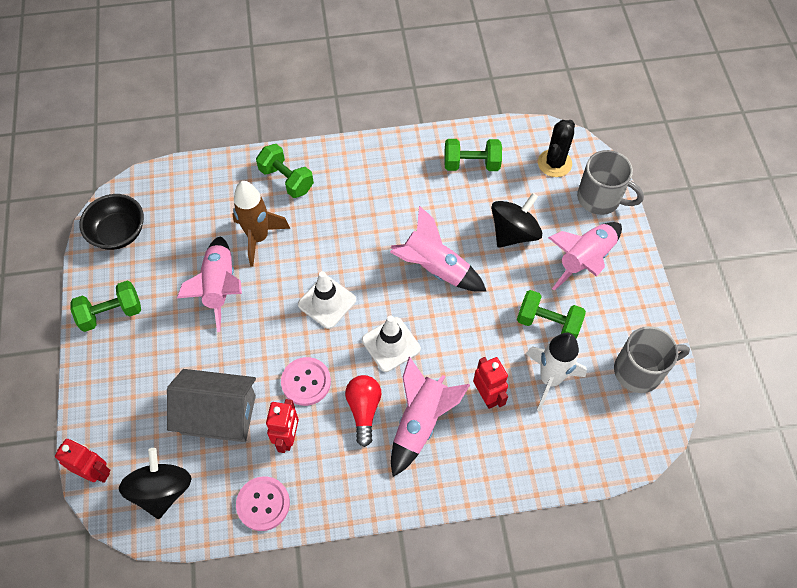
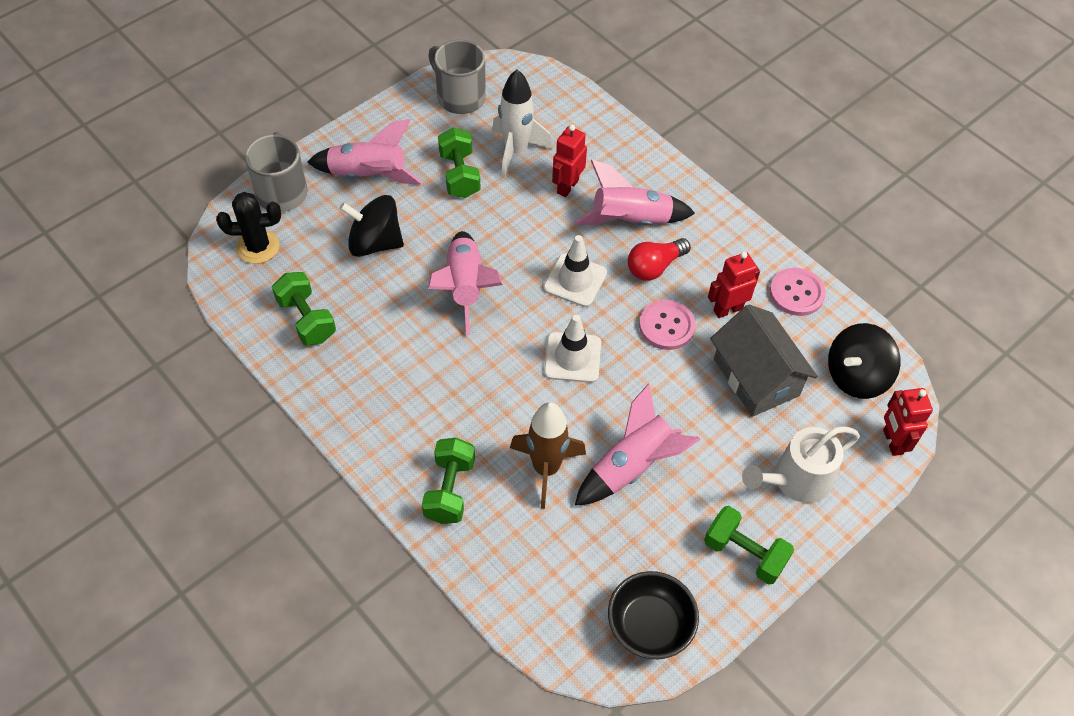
camera: 125 degrees left, 5 degrees down
none -> white watering can [742,426,860,503]

